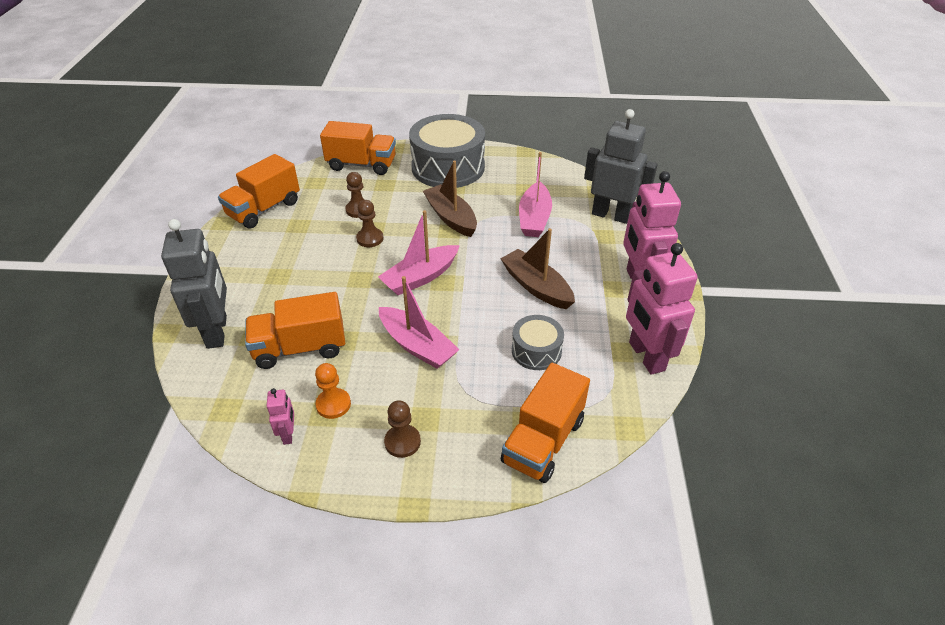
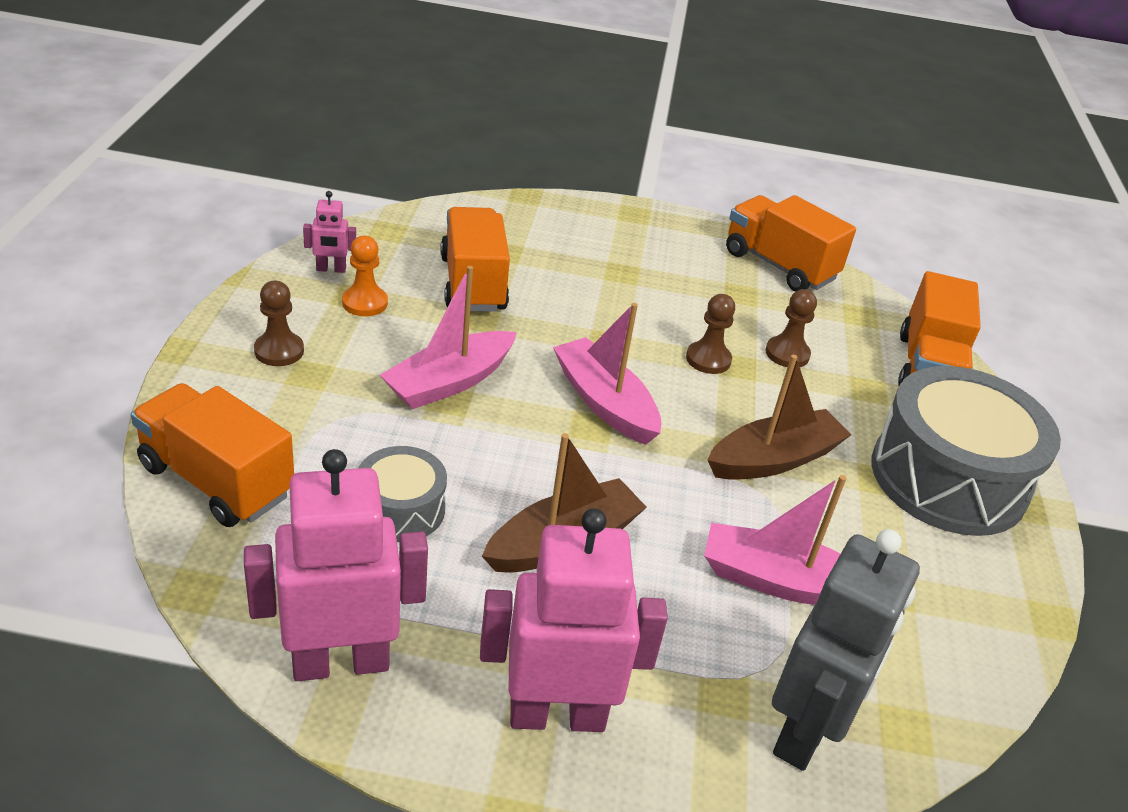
camera: 90 degrees right, 5 degrees down
grey robot [161,219,227,349] -> none

